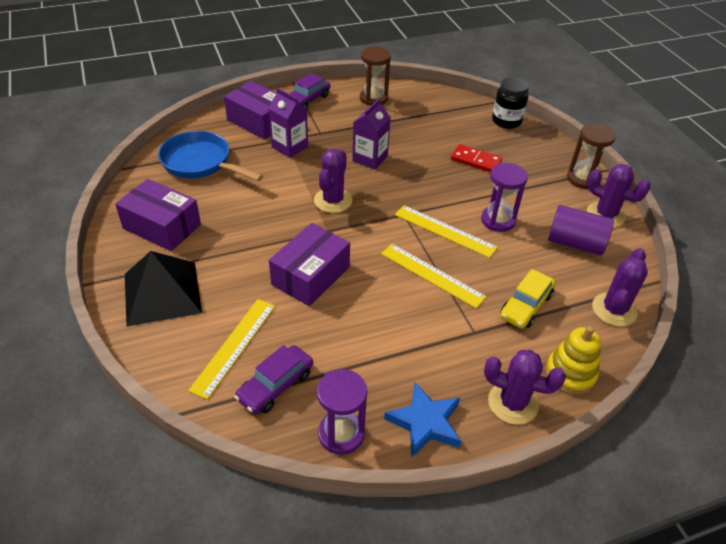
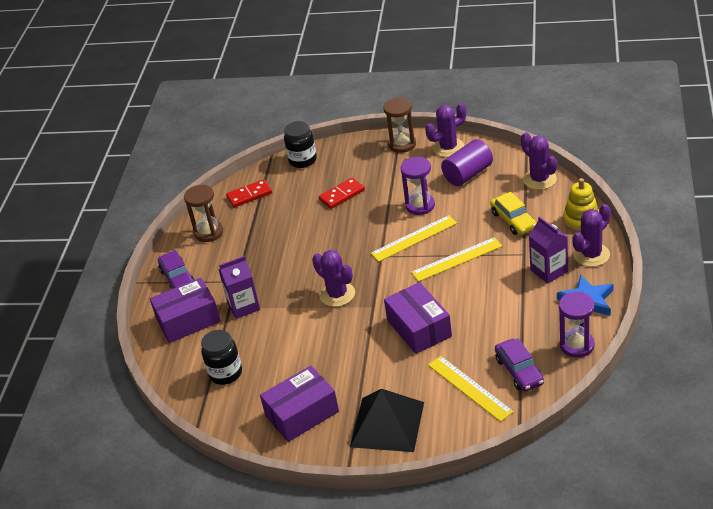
camera: 55 degrees left, 5 degrees down
blue pan [158,131,263,181] -> black jar [201,330,242,385]
purple carton [352,98,391,170] -> purple carton moved to [529,216,568,284]
none -> red domino [226,179,272,208]

